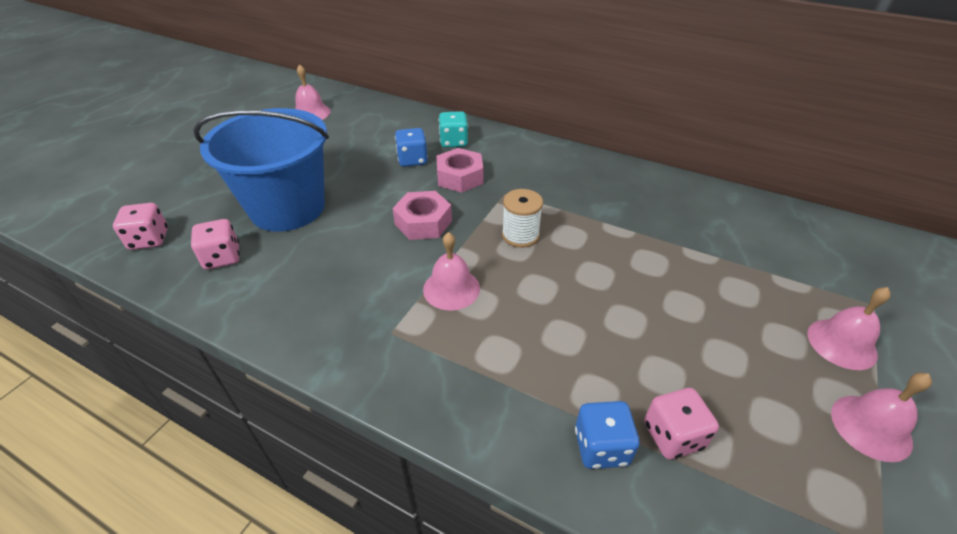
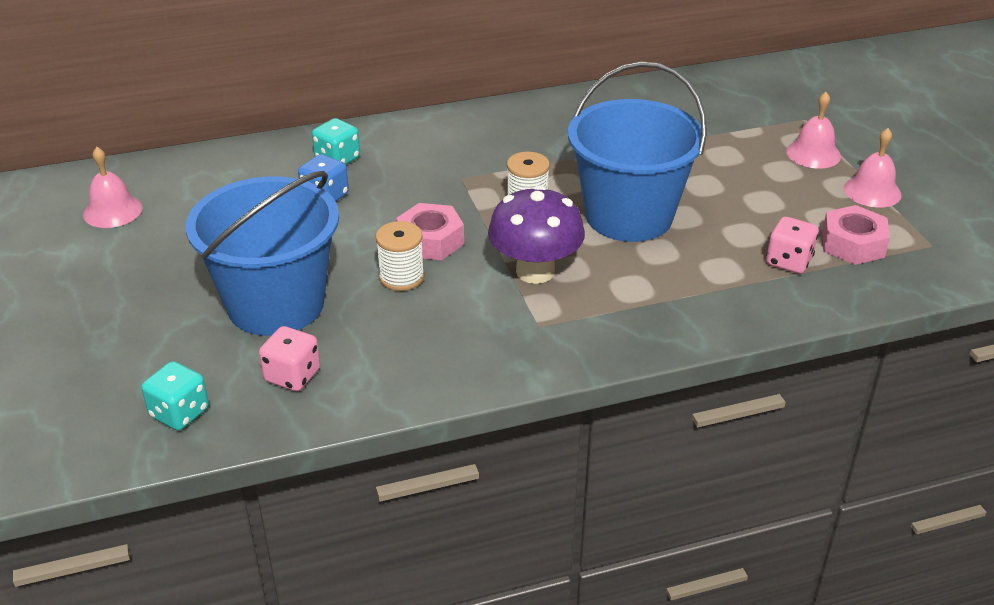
camera: 45 degrees left, 5 degrees down
pink dice [113,203,168,250] -> turquoise dice [141,361,209,431]
pink bell [423,232,480,310] -> purple mushroom [488,185,585,284]
pink nut [436,148,484,193] -> pink nut moved to [822,205,890,265]
blue dice [575,401,640,469] -> none
none -> white spool [376,221,424,291]
none -> blue bucket [568,61,707,242]

